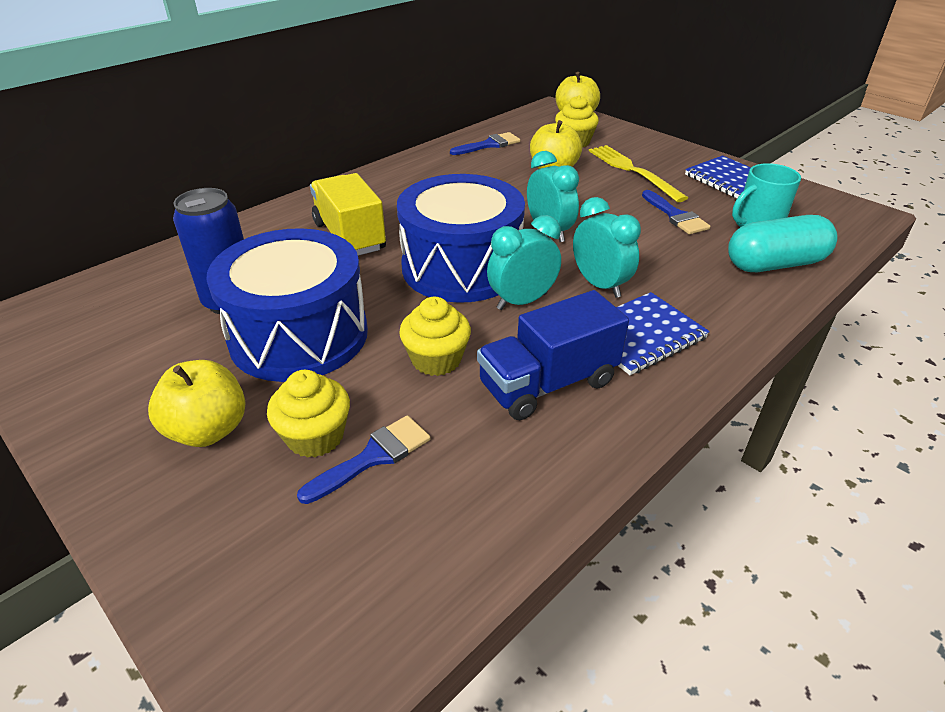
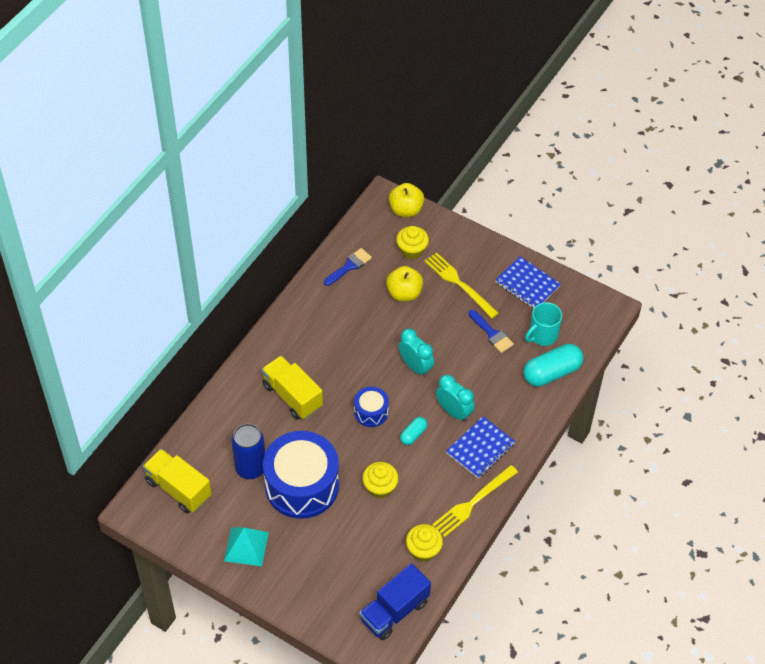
camera: 15 degrees left, 15 degrees up
yellow apple [148,360,245,447] -> none
yellow cupcake [267,370,350,458] -> yellow cupcake moved to [406,524,443,562]
blue brush [297,415,430,504] -> none
blue drum [397,174,525,303] -> blue drum [354,387,389,427], size x0.48
blue truck [477,290,629,420] -> blue truck moved to [359,563,431,640]
turquoise clock [487,215,561,310] -> turquoise capsule [400,417,427,445]
none -> yellow truck [143,449,212,513]
none -> turquoise pyramid [224,527,269,566]
none -> yellow fork [432,465,518,537]

